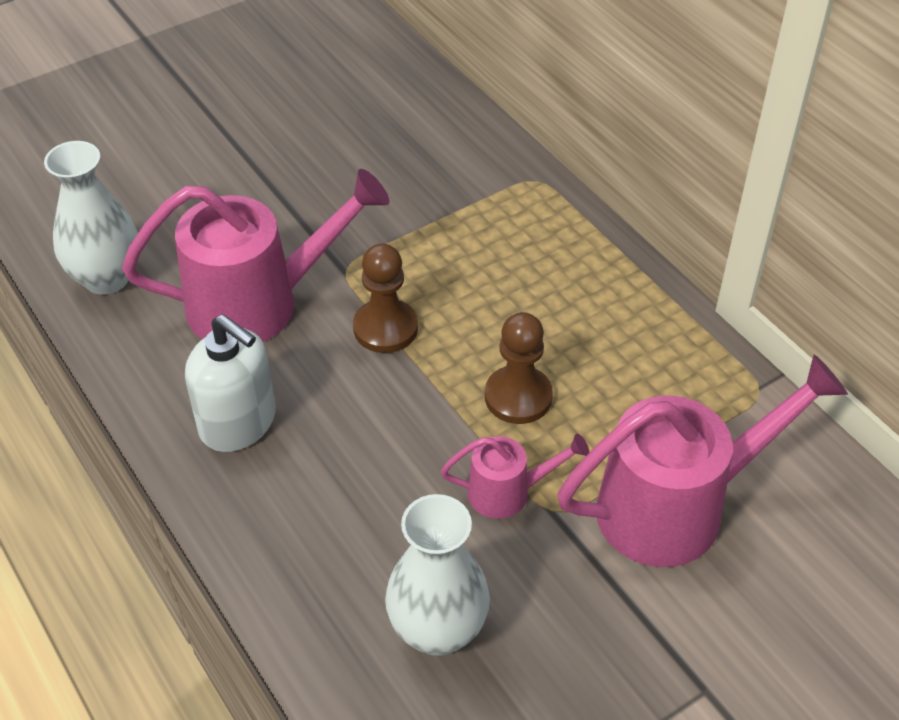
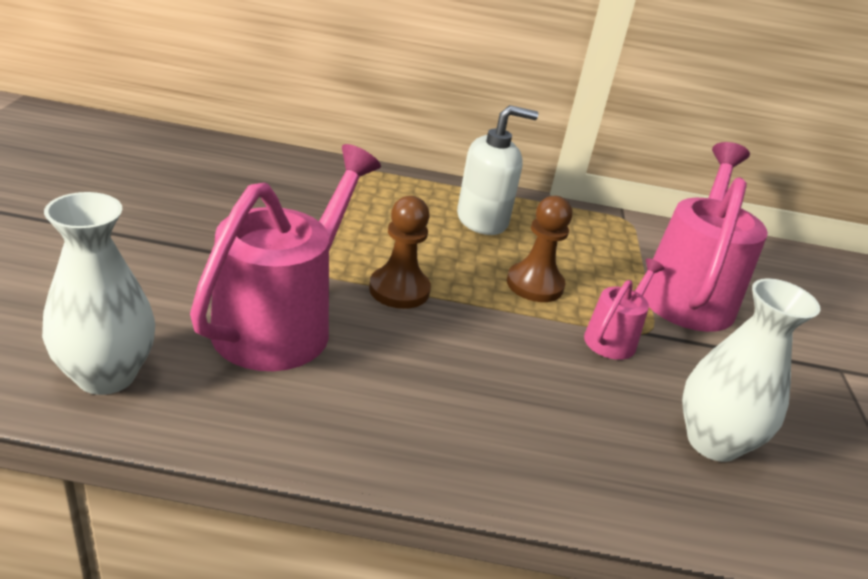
camera: 55 degrees left, 15 degrees down
white soap dispenser [185,315,276,452] -> white soap dispenser moved to [457,105,538,235]

